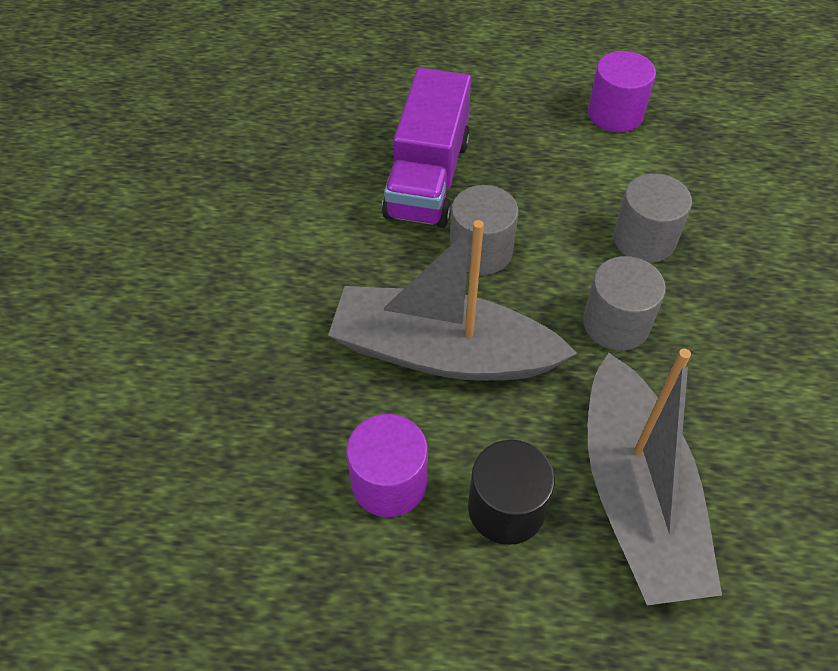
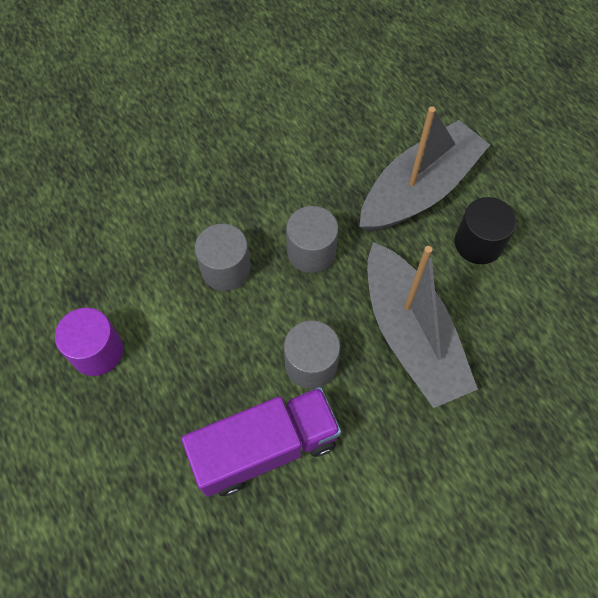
camera: 125 degrees left, 10 degrees up
purple cylinder [346,414,428,517] -> none

